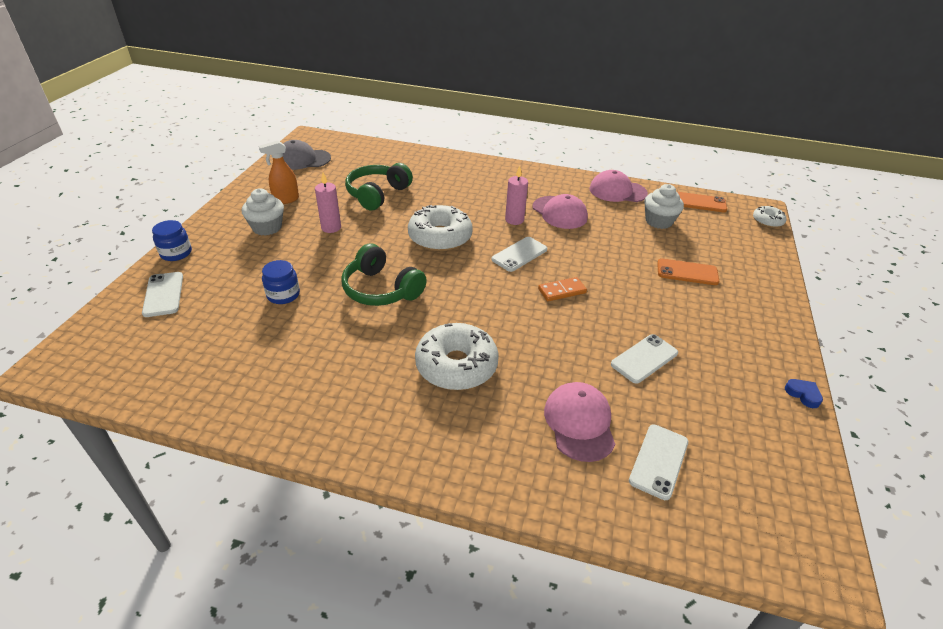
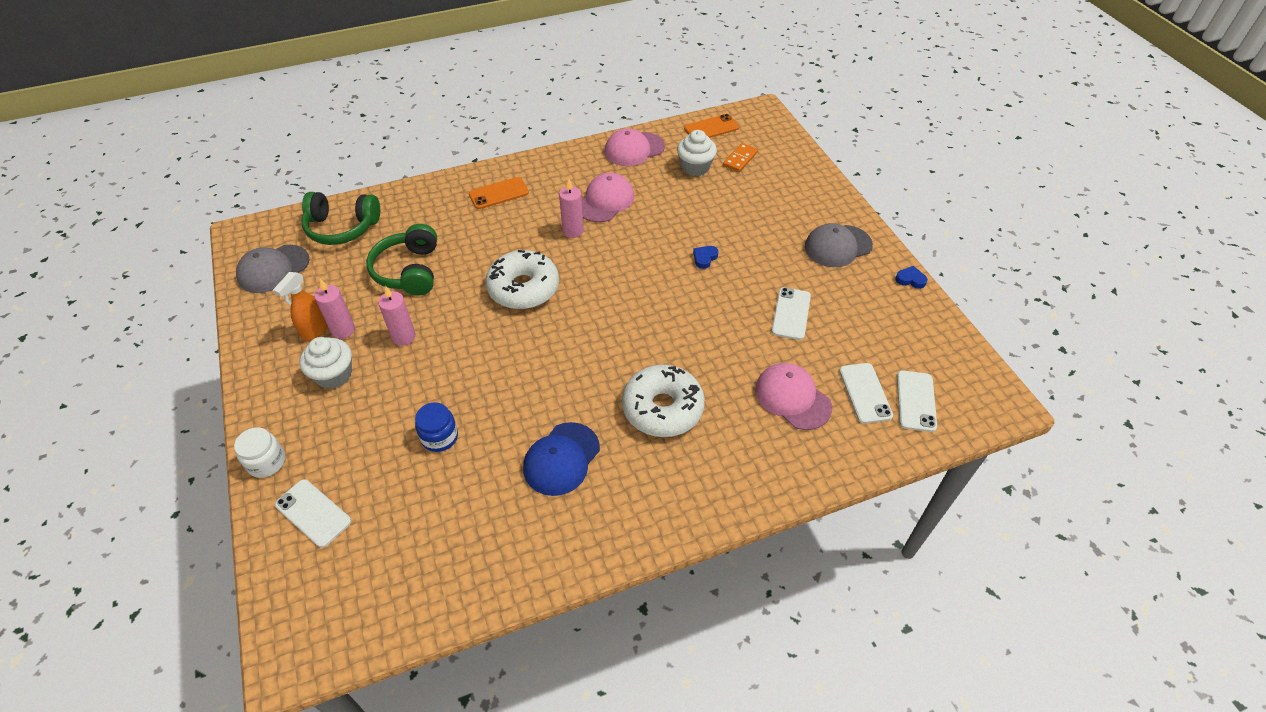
camera: 35 degrees left, 10 degrees up
blue jar [152,220,192,261] -> white jar [234,427,286,478]
green headphones [341,243,427,306] -> green headphones moved to [301,192,380,245]
white phone [491,237,547,272] -> white phone moved to [897,370,937,432]
pink cap [533,194,588,229] -> pink cap turned 75 degrees counterclockwise [582,173,634,222]
orange domino [538,277,587,301] -> orange domino moved to [723,143,758,172]
orange phone [657,258,719,285] -> orange phone moved to [469,177,529,209]
white donut [753,206,786,228] -> none
none -> pink candle [314,279,355,339]
none -> blue cap [523,422,600,496]
none -> blue heart [693,246,718,269]
none -> grey cap [805,223,873,267]

